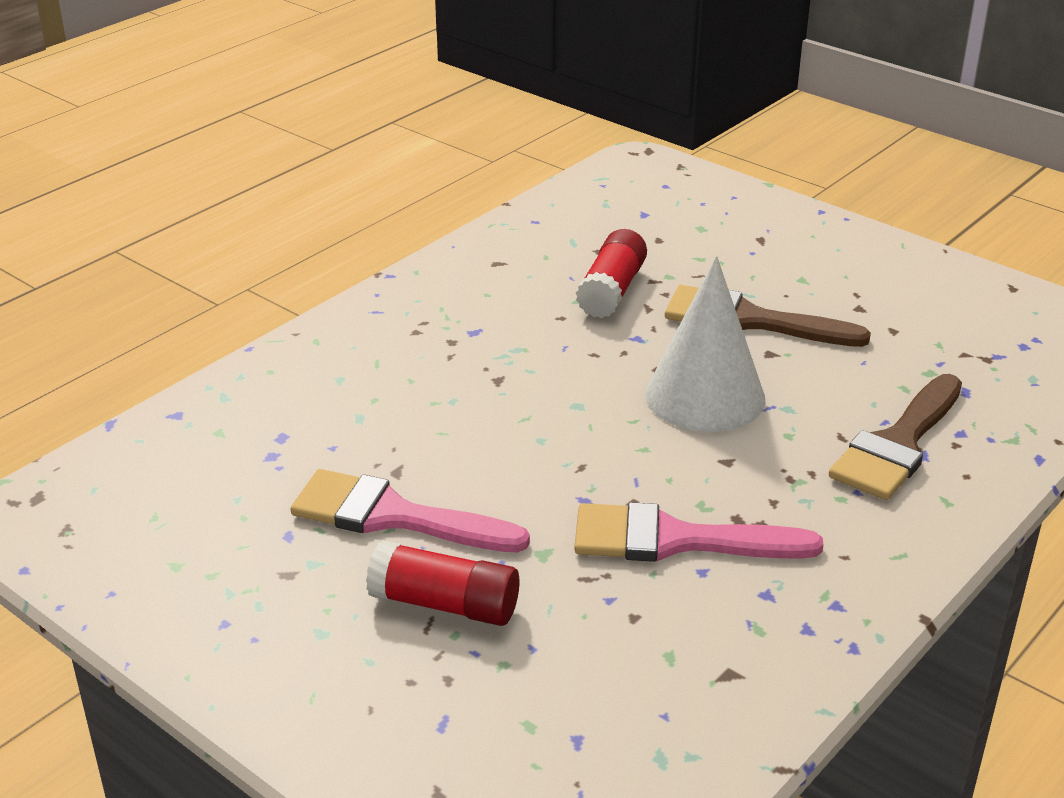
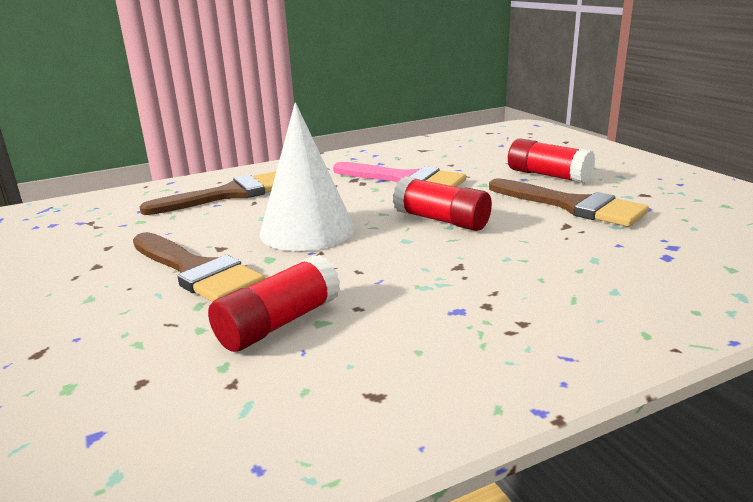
camera: 155 degrees left, 10 degrees down
pink brush [291,469,530,552] -> brown brush [489,178,649,227]
none -> red glue stick [393,176,492,231]

